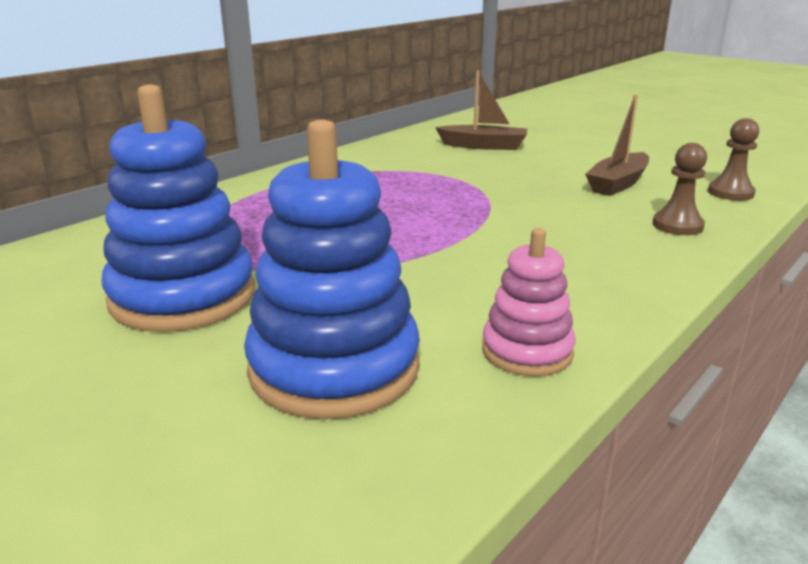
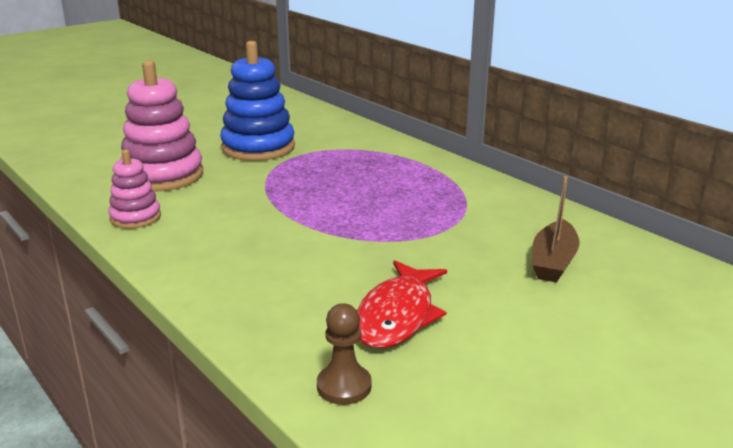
camera: 100 degrees right, 0 degrees up
blue stacking toy [244,119,420,419] -> pink stacking toy [120,60,203,192]
brown boat [585,95,649,196] -> red fish [357,260,447,348]
brown pawn [653,143,707,235] -> none

